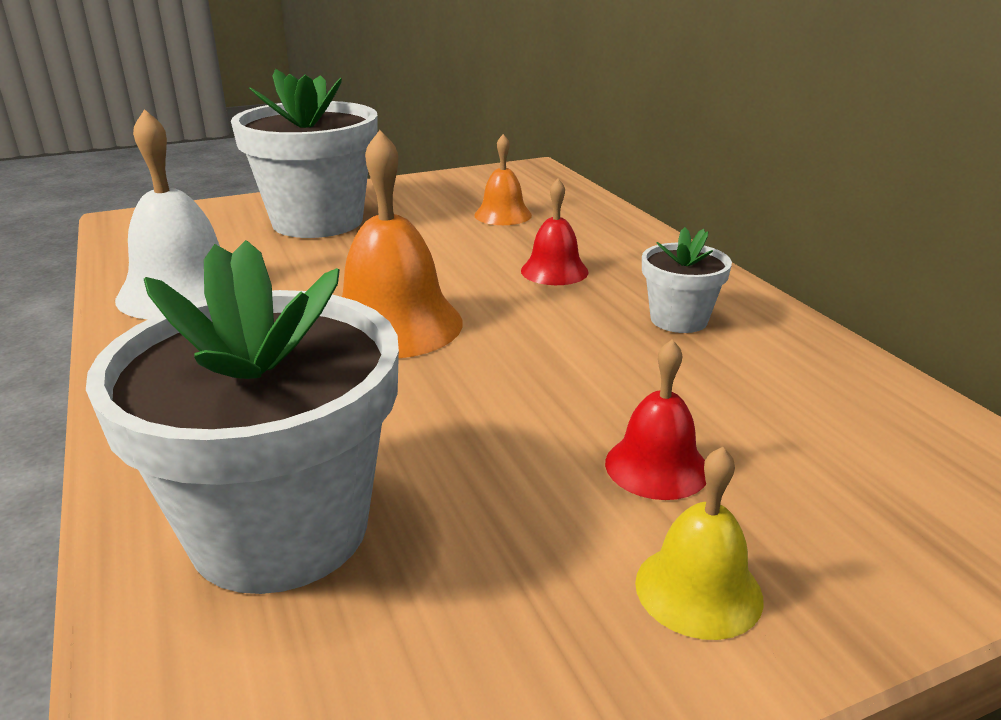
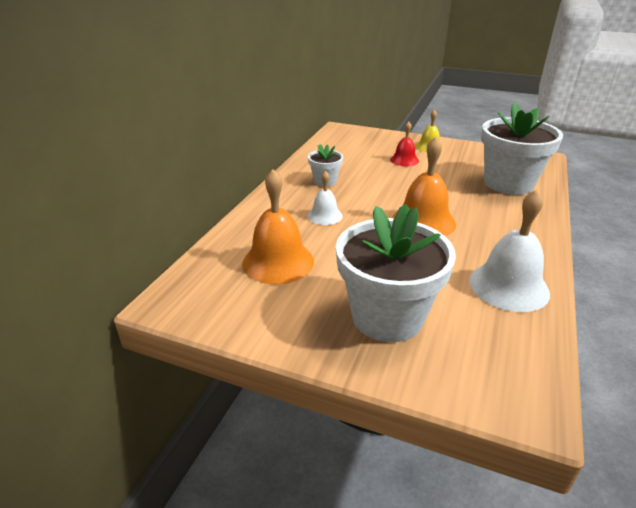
camera: 135 degrees left, 5 degrees up
orange bell [474,134,532,225] -> orange bell [242,169,314,284], size x1.78
red bell [521,179,588,285] -> white bell [308,171,342,225]

